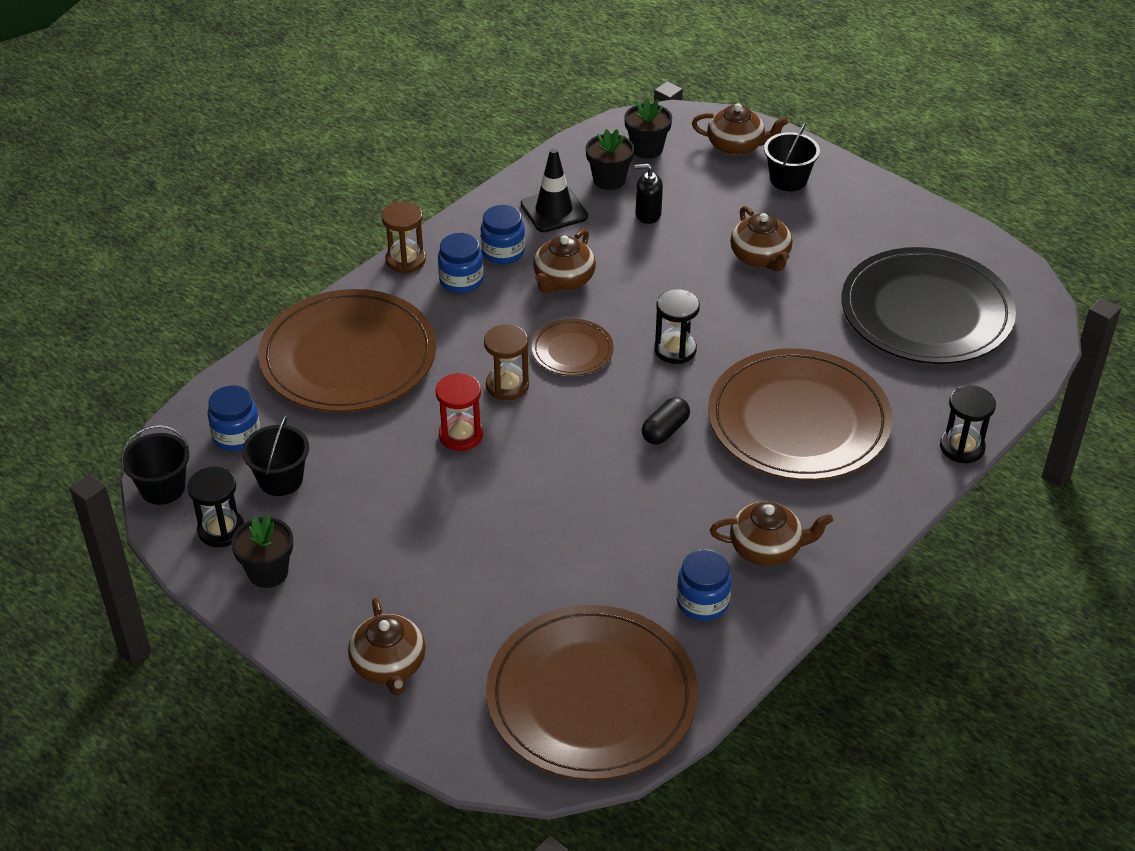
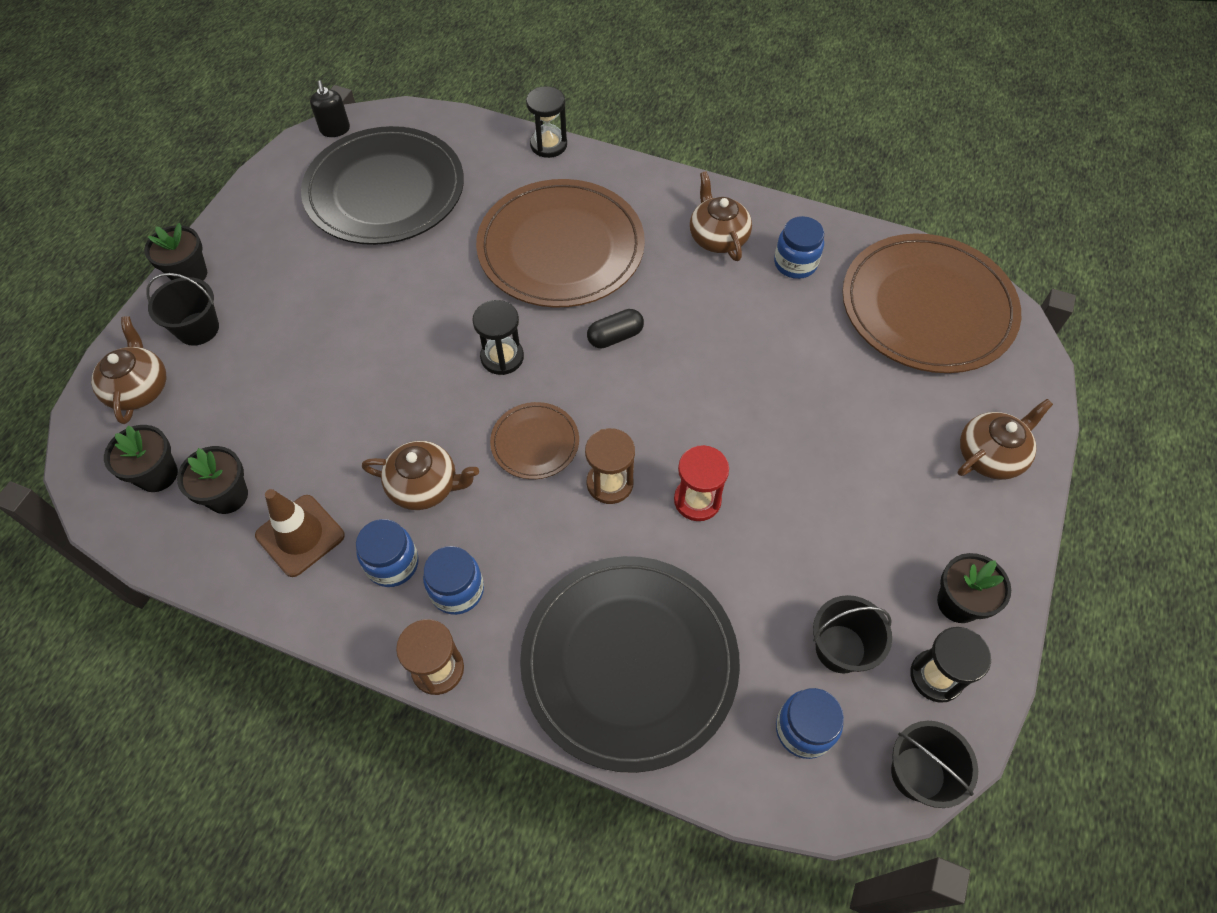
camera: 110 degrees left, 15 degrees up
brown plate [258,289,436,412] -> black plate [520,556,740,773]
black traffic cone [521,148,588,232] -> brown traffic cone [255,489,345,577]
black soap dispenser [634,164,663,224] -> black soap dispenser moved to [310,81,350,137]
black capsule [642,397,690,445] -> black capsule turned 45 degrees counterclockwise [587,309,644,348]
brown teapot [730,206,792,272] -> none
none -> black flower pot [144,223,207,281]

